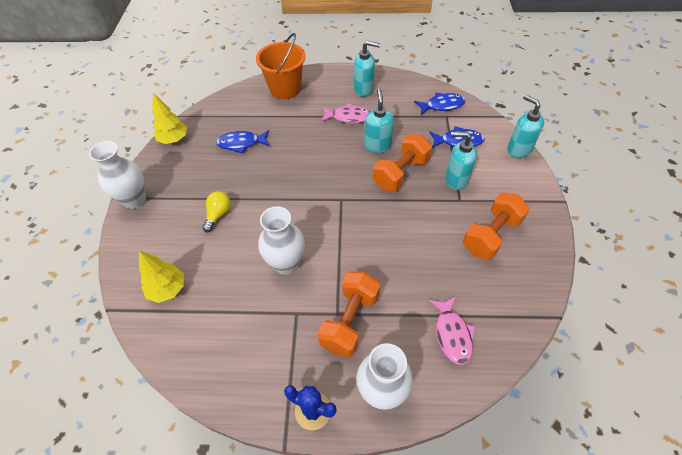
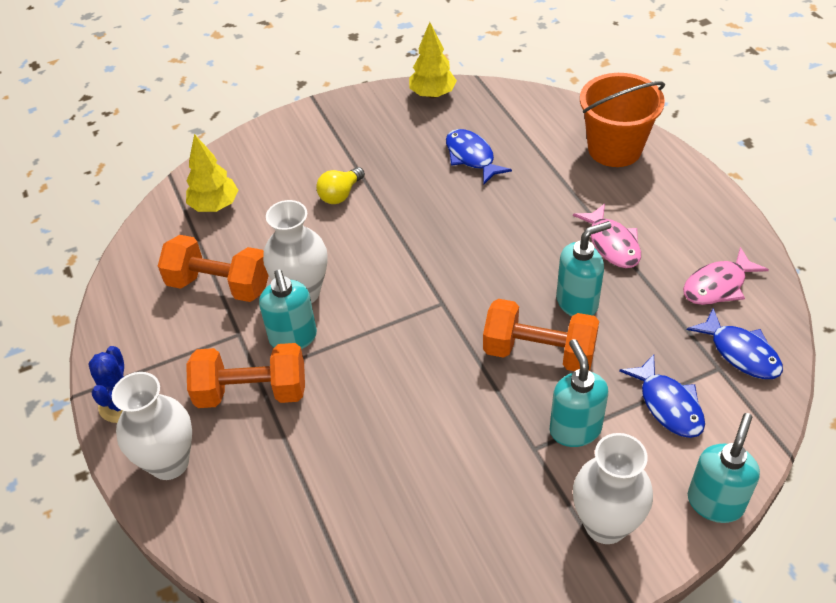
camera: 65 degrees right, 5 degrees down
white vase [89,141,146,209] -> white vase moved to [573,433,653,544]
yellow light bulb [202,191,231,232] -> yellow light bulb turned 135 degrees clockwise [316,167,365,204]
turquoise soap dispenser [354,41,380,97] -> turquoise soap dispenser moved to [259,270,317,349]
pink fish [428,296,476,365] -> pink fish moved to [683,247,769,305]
orange dumbbell [463,192,530,260] -> orange dumbbell moved to [158,235,269,302]

